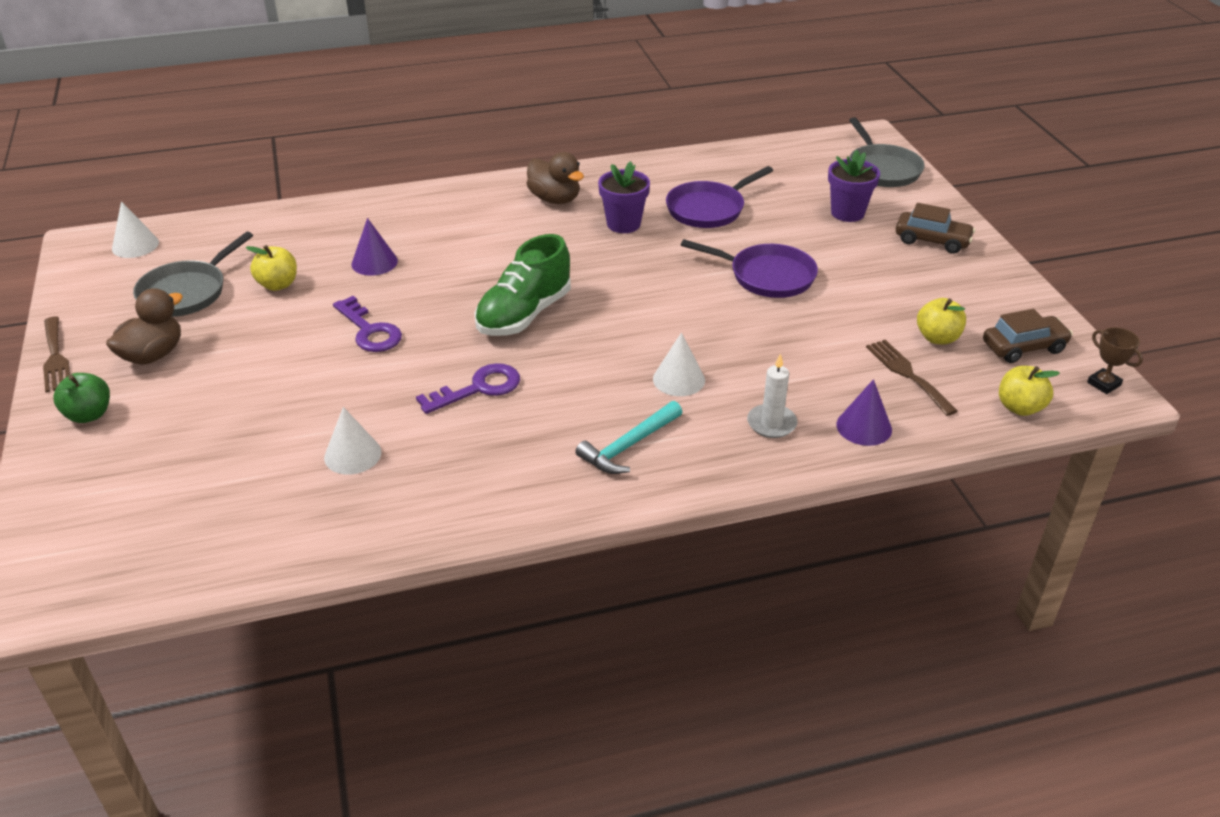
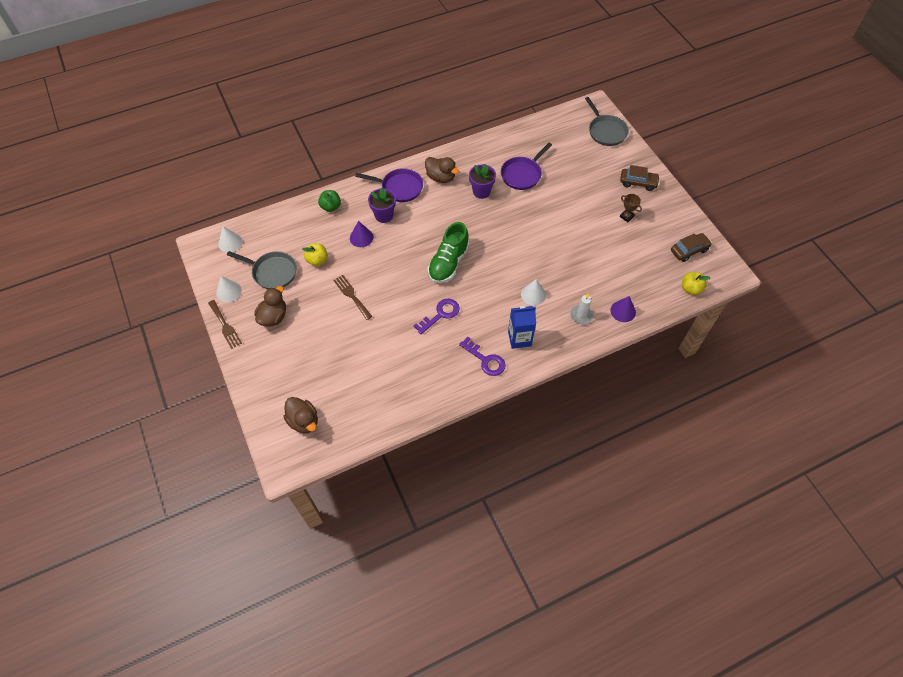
camera: 10 degrees left, 20 degrees up
green apple [53,373,110,423] -> green apple moved to [318,190,341,212]
grey pan [133,232,253,317] -> grey pan turned 90 degrees counterclockwise [227,251,297,289]
white cone [324,407,381,475] -> white cone moved to [216,276,242,302]
purple key [333,296,402,352] -> purple key moved to [459,336,506,376]
turquoise hammer [575,401,682,474] -> blue carton [508,305,536,349]
purple pan [681,239,818,298] -> purple pan moved to [355,168,423,202]
purple flower pot [828,150,880,222] -> purple flower pot moved to [368,188,396,223]
brown fork [866,340,958,416] -> brown fork moved to [333,275,372,320]
yellow apple [917,298,966,344] -> none
brown trophy [1087,327,1143,394] -> brown trophy moved to [620,194,642,222]
none -> brown duck [283,397,318,434]

